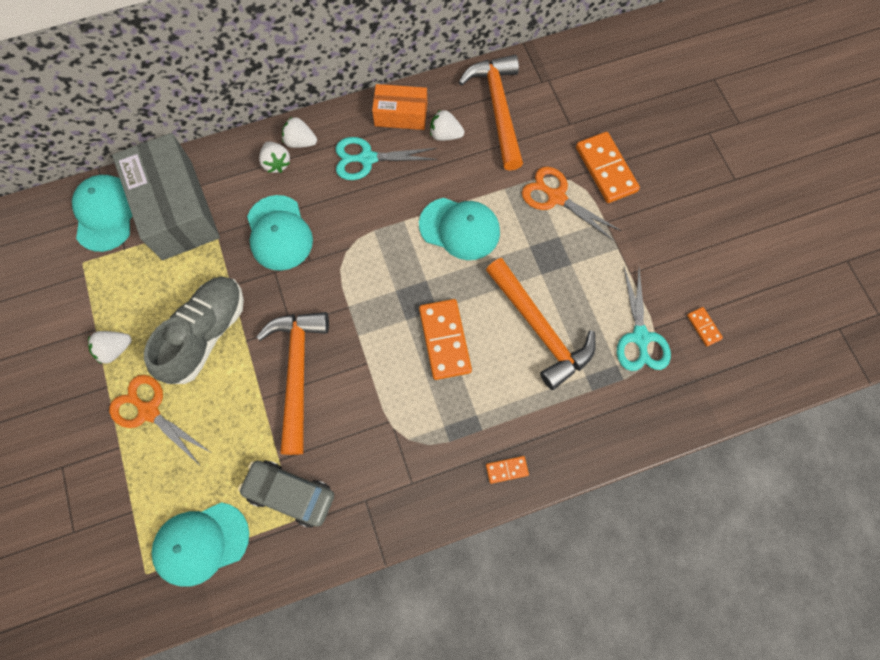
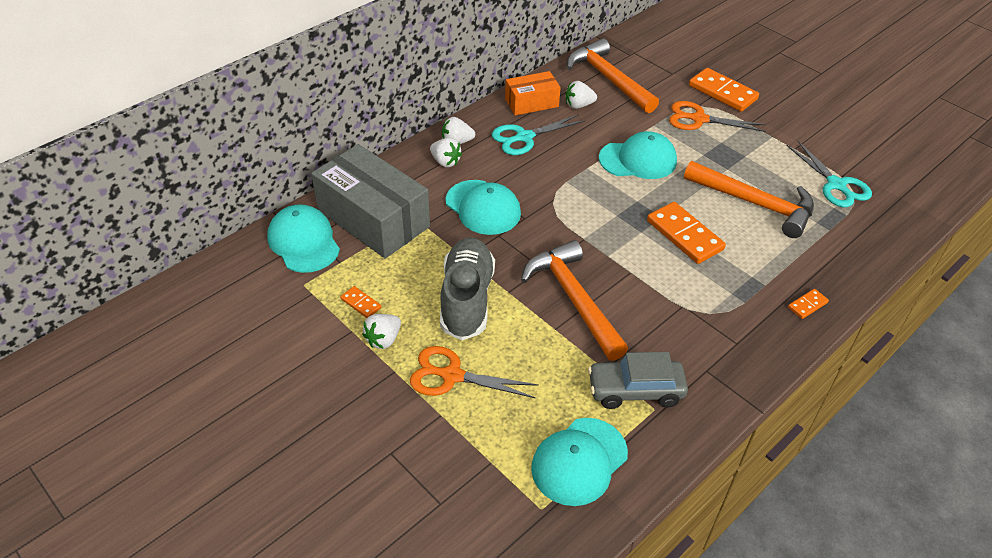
camera: 25 degrees left, 25 degrees down
orange domino [687,307,723,346] -> orange domino moved to [341,286,381,318]

